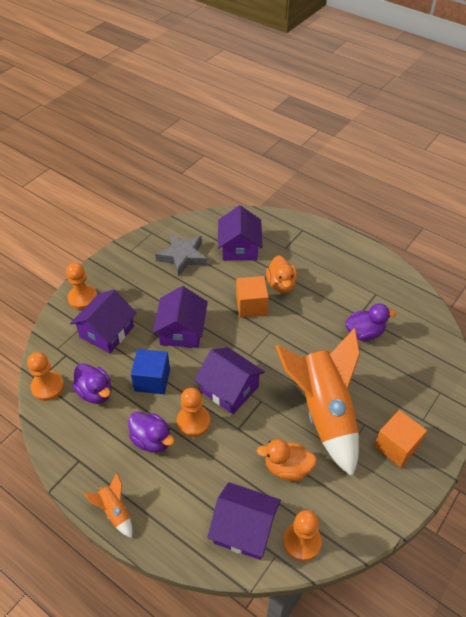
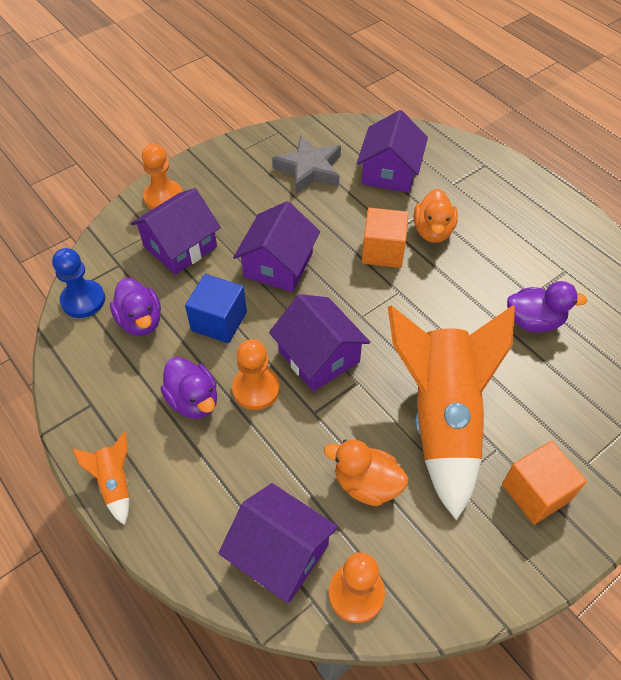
camera: 15 degrees right, 5 degrees up
orange pawn [27,352,64,401] -> blue pawn [52,248,105,318]

